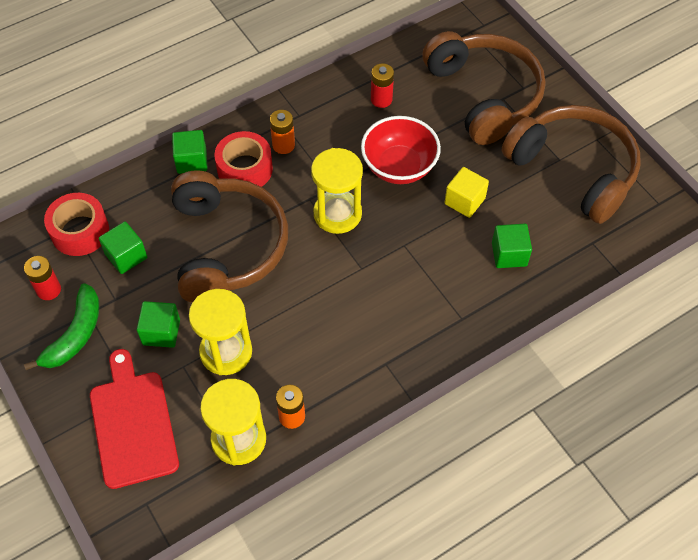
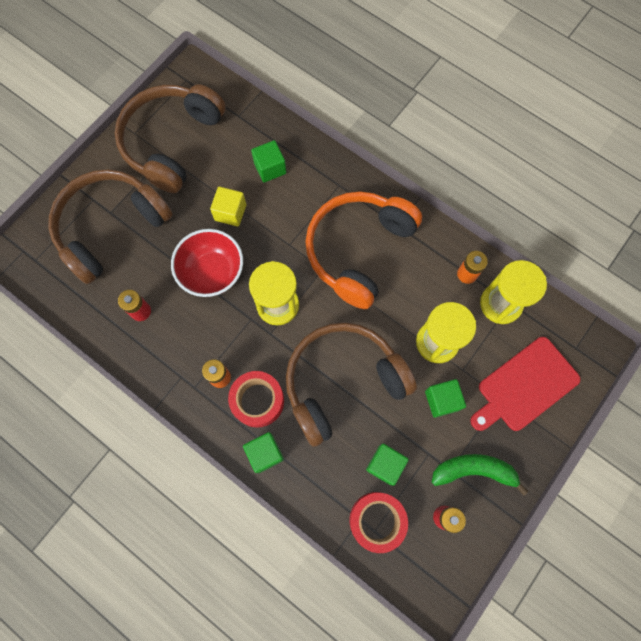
camera: 110 degrees left, 15 degrees up
none -> orange headphones [305,191,422,309]

